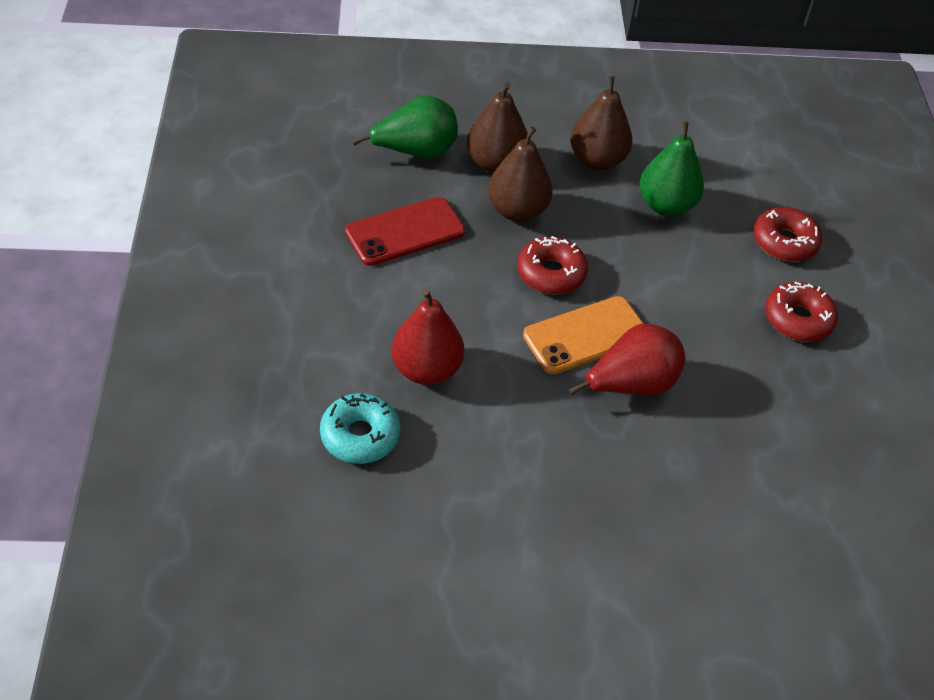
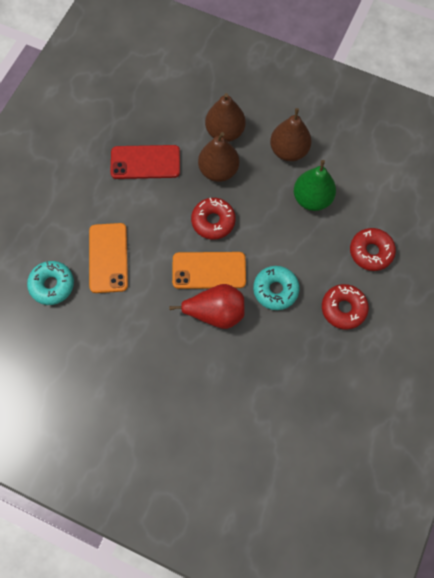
camera: 30 degrees right, 20 degrees up
green pear [352,95,458,159] -> none
red pear [391,289,464,385] -> orange phone [89,223,128,293]
none -> turquoise donut [253,266,300,310]

